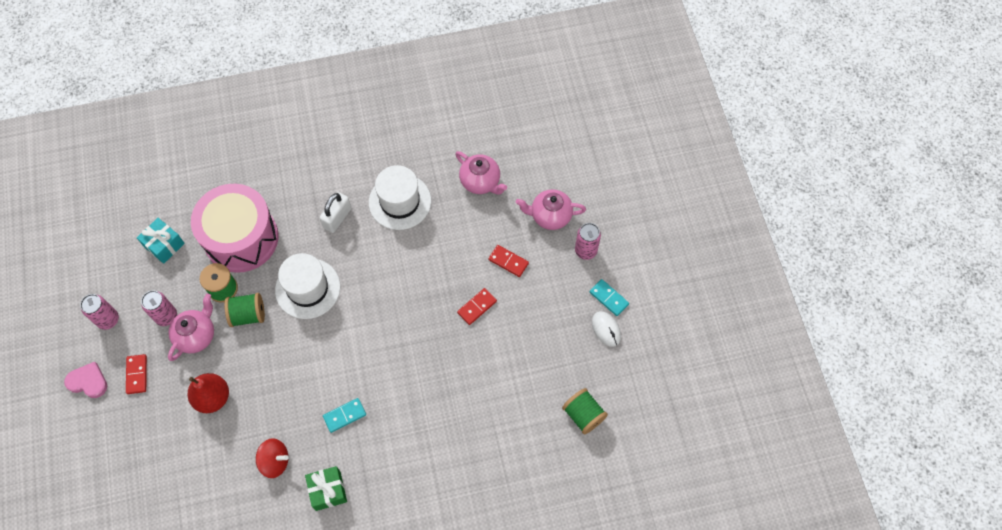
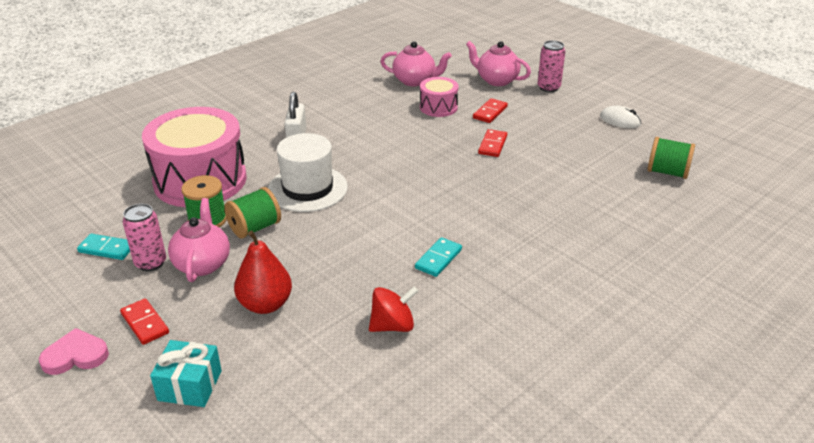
camera: 30 degrees left, 30 degrees down
pink can [80,294,119,330] -> none
turquoise gift [137,218,185,264] -> turquoise gift moved to [150,340,222,407]
green gift [305,466,347,511] -> none
white hat [369,165,431,230] -> none
red domino [488,245,529,277] -> red domino turned 60 degrees counterclockwise [473,98,508,123]
pink teapot [516,189,586,230] -> pink teapot turned 60 degrees clockwise [466,41,531,86]
turquoise domino [590,279,629,316] -> turquoise domino moved to [77,234,130,260]
none -> pink drum [420,77,459,117]

